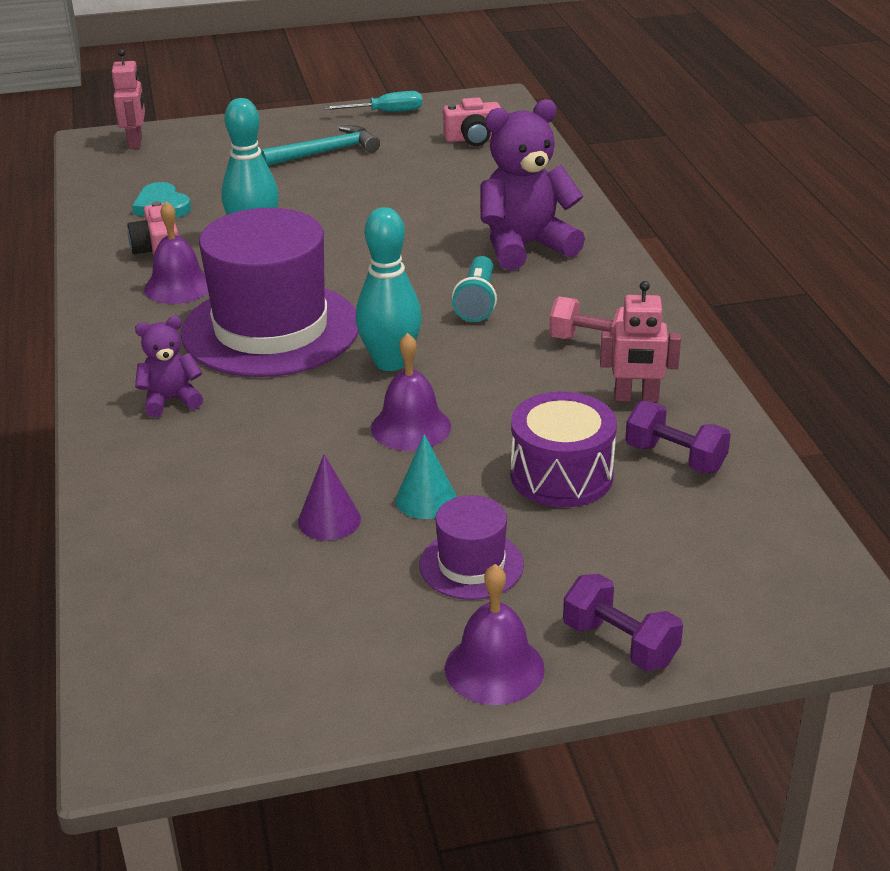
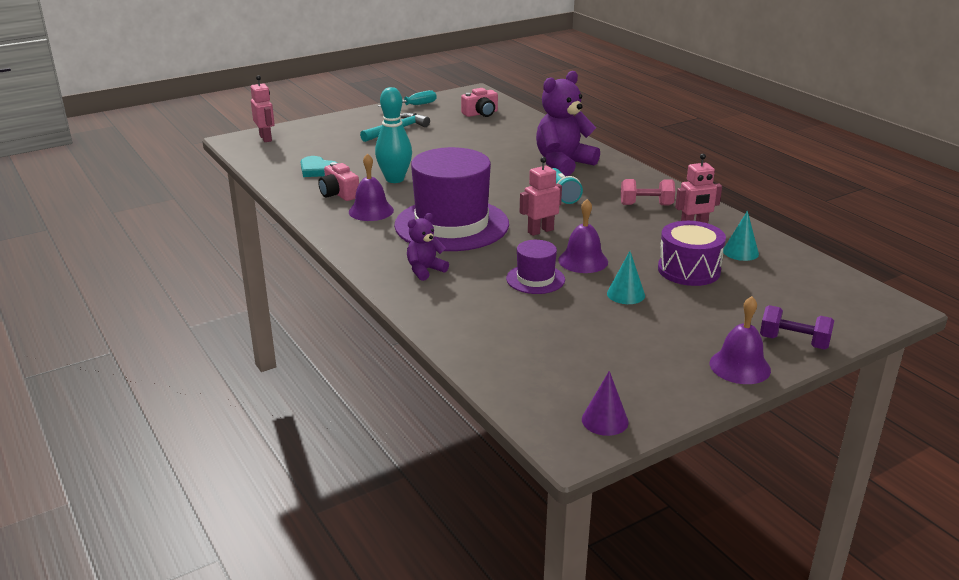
camera: 20 degrees left, 5 degrees down
purple cone [298,454,361,540] -> purple cone moved to [582,371,629,436]
turquoise bowling pin [356,207,422,371] -> pink robot [520,157,562,236]
purple hat [419,495,524,600] -> purple hat moved to [506,240,565,294]
purple dumbbell [625,401,731,474] -> turquoise cone [723,211,759,261]

